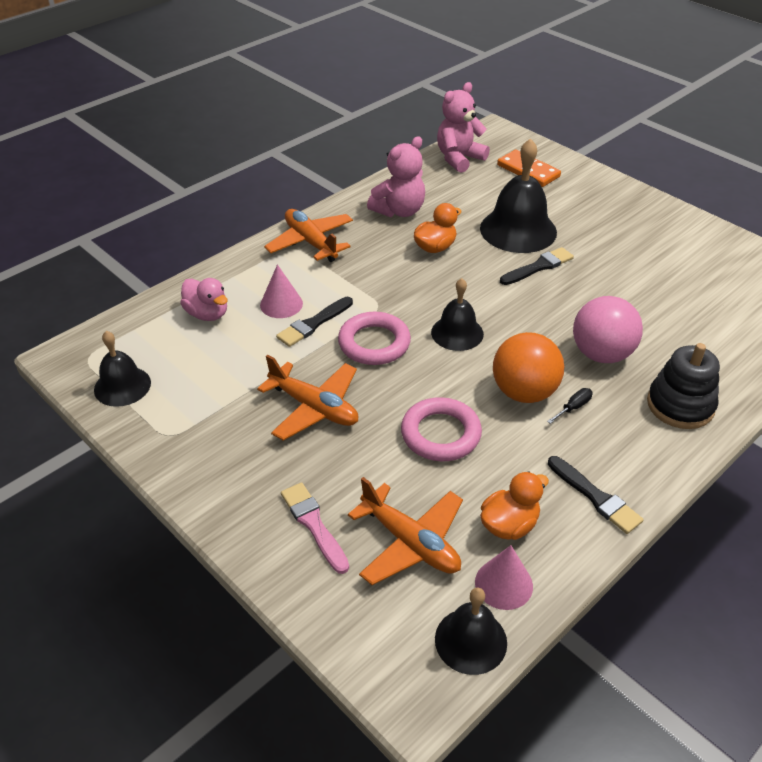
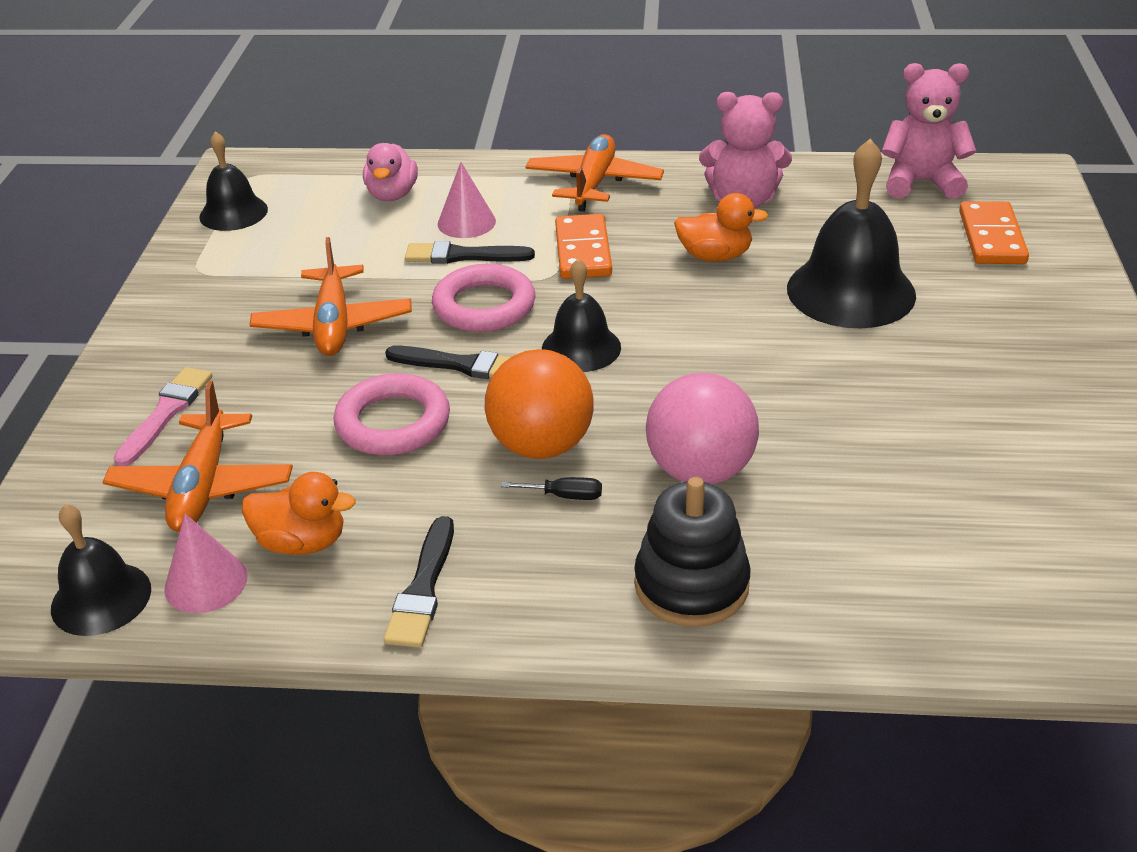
camera: 50 degrees right, 5 degrees down
black brush [500,247,574,285] -> black brush moved to [385,345,511,379]
none -> orange domino [555,214,612,279]

